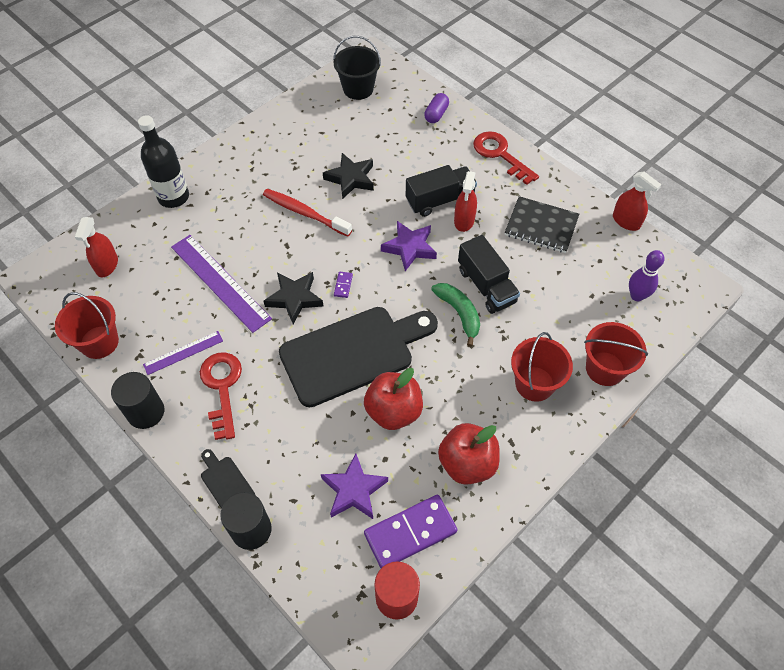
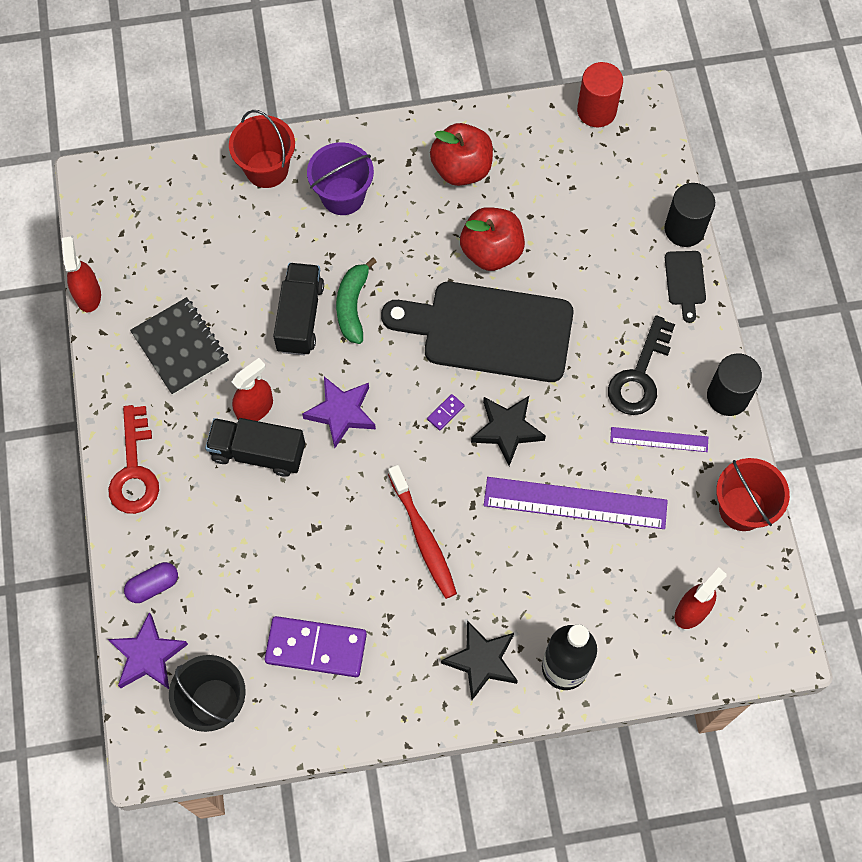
camera: 145 degrees left, 10 degrees up
purple ruler [171,235,272,333] -> purple ruler turned 75 degrees counterclockwise [484,477,668,529]
red key [200,352,242,440] -> black key [608,316,675,415]
purple star [321,453,388,519] -> purple star moved to [108,612,188,689]
black star [323,153,374,199] -> black star moved to [441,620,518,700]
purple domino [364,495,457,568] -> purple domino moved to [265,616,367,677]
red bucket [511,332,573,402] -> purple bucket [307,142,374,215]
purple bowling pin [629,250,664,301] -> none

